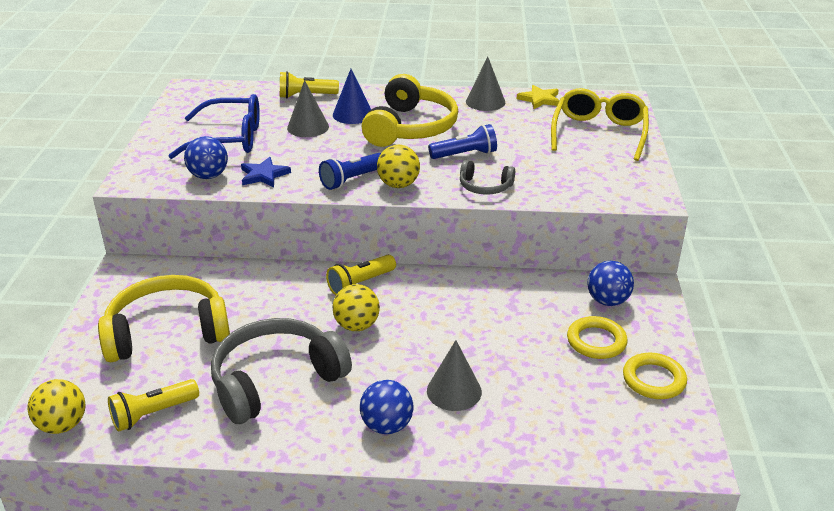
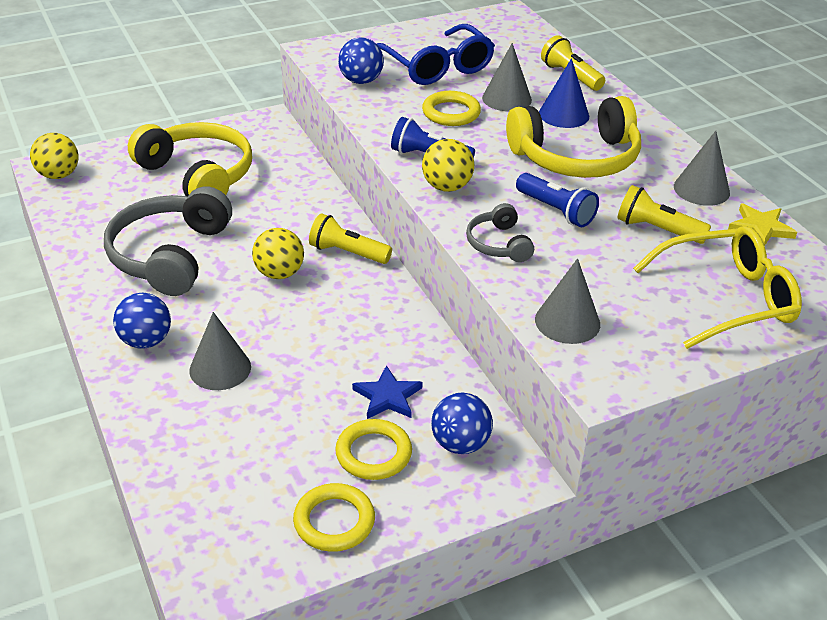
camera: 60 degrees right, 5 degrees up
yellow flashlight [108,379,199,432] -> yellow flashlight moved to [617,185,711,244]
grey headphones [211,318,352,424] -> grey headphones turned 105 degrees counterclockwise [104,187,232,296]
blue star [241,157,291,187] -> blue star moved to [352,365,423,419]
none -> yellow ring [422,91,481,126]
none -> grey cone [535,258,600,344]

